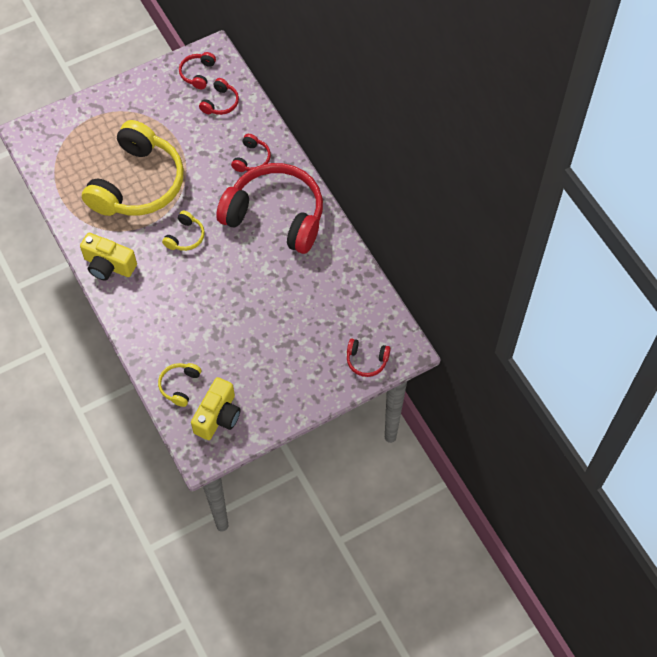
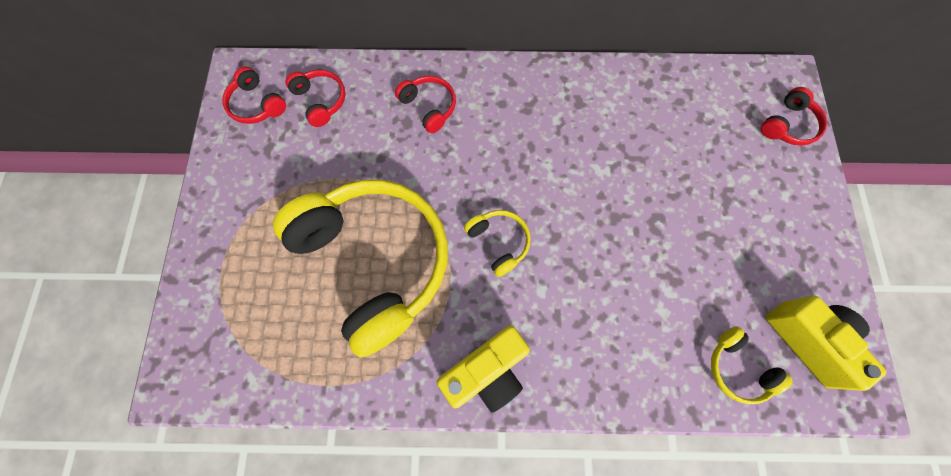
camera: 60 degrees left, 10 degrees up
red headphones [216,163,323,254] -> none

